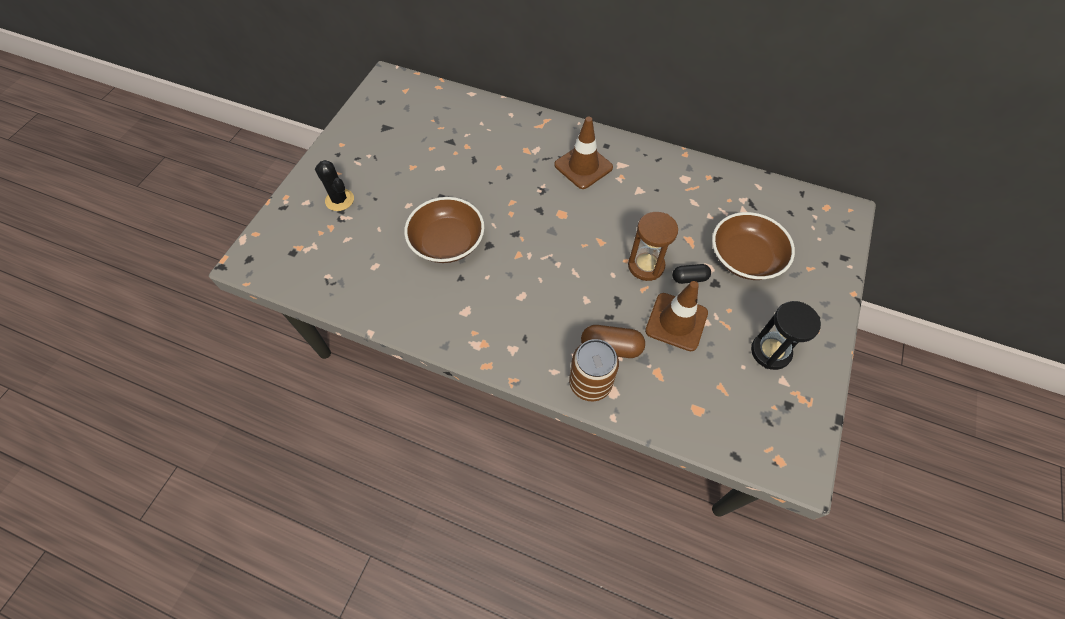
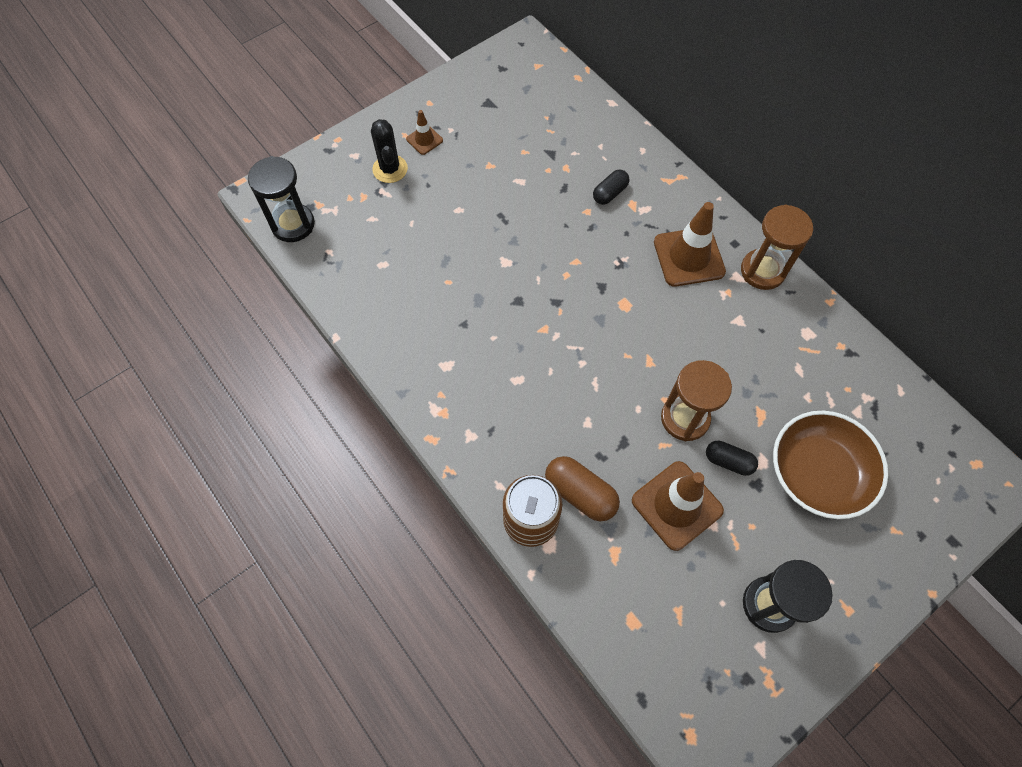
camera: 30 degrees right, 5 degrees up
brown bowl [404,197,485,263] -> none
none -> black hourglass [248,156,315,242]
none -> brown traffic cone [406,110,443,155]
none -> black capsule [593,169,629,205]
none -> brown hourglass [741,204,813,290]

